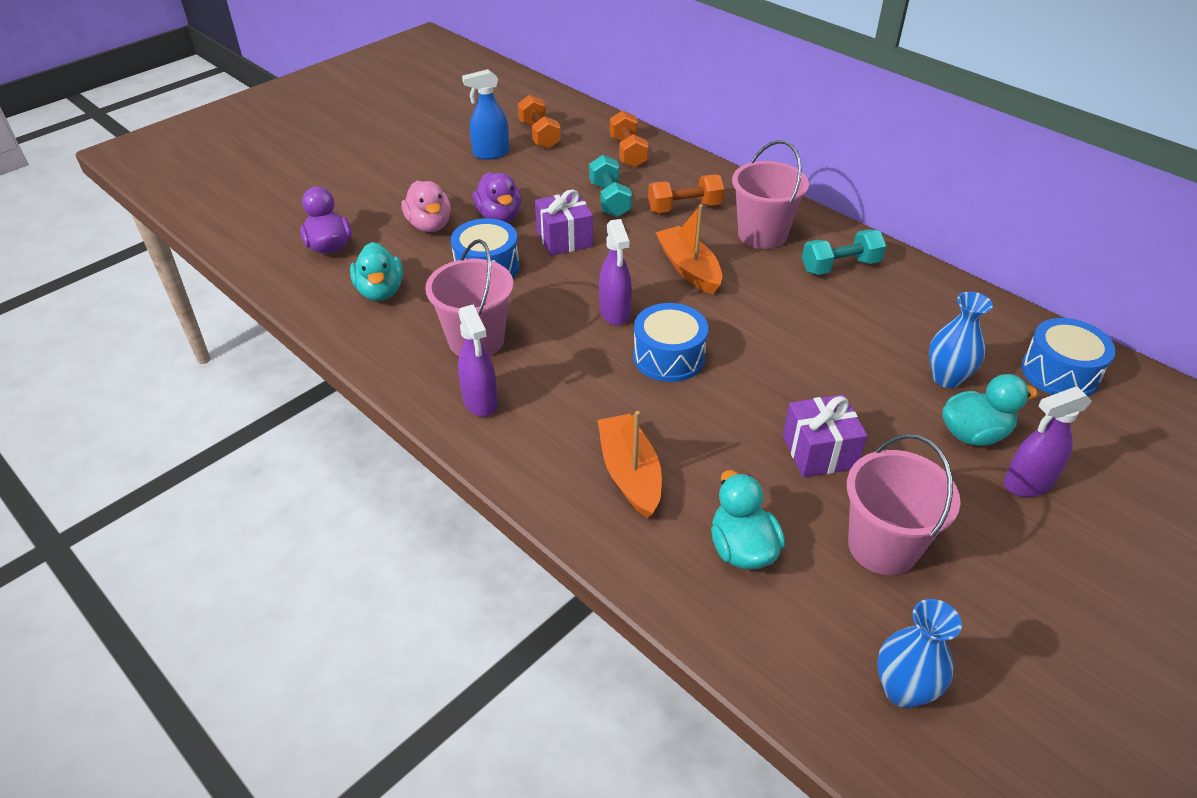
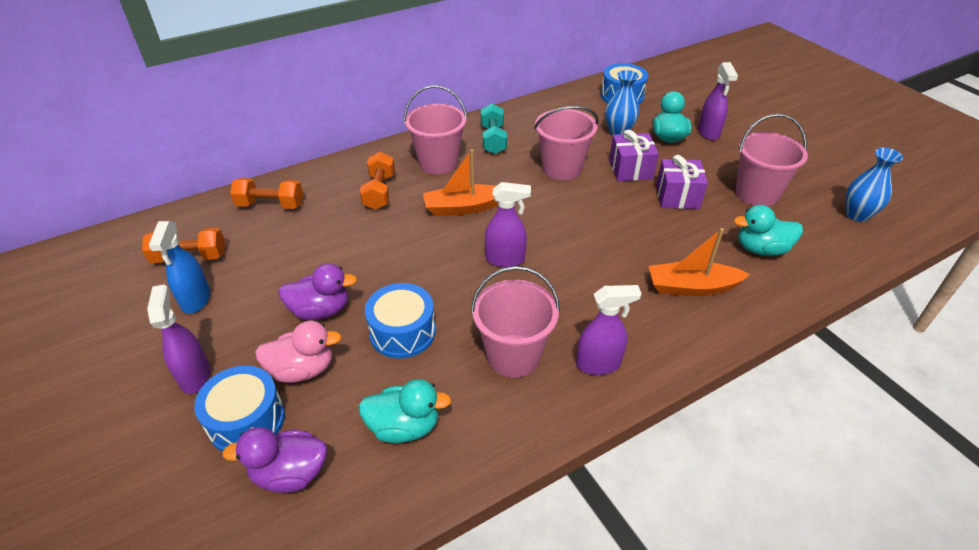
camera: 75 degrees left, 0 degrees up
purple gift [535,189,593,256] -> purple gift moved to [609,130,659,181]
turquoise dumbbell [589,155,632,217] -> none
blue drum [633,303,708,382] -> blue drum moved to [194,366,285,452]
none -> purple spray bottle [147,284,211,394]
none -> pink bucket [534,106,599,180]

